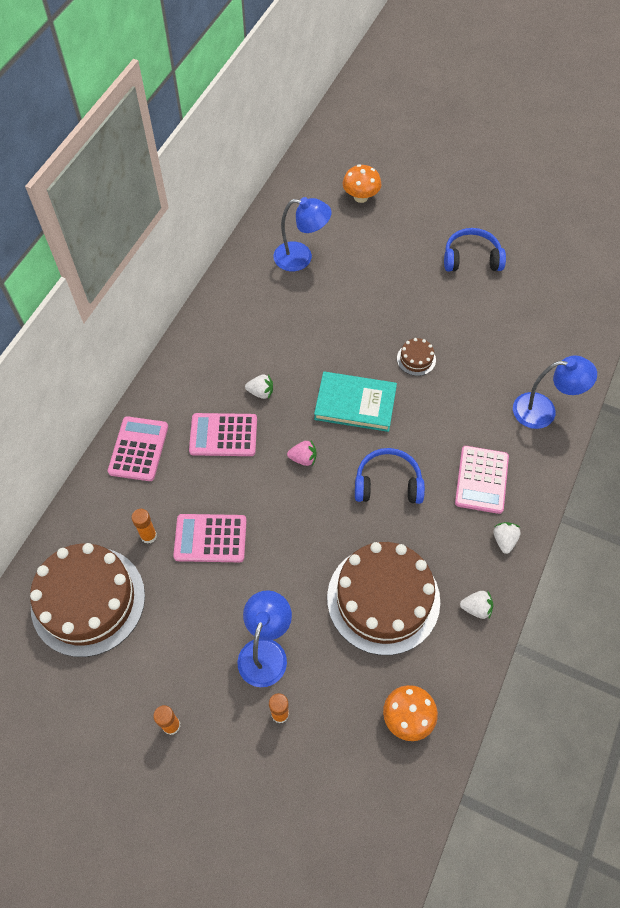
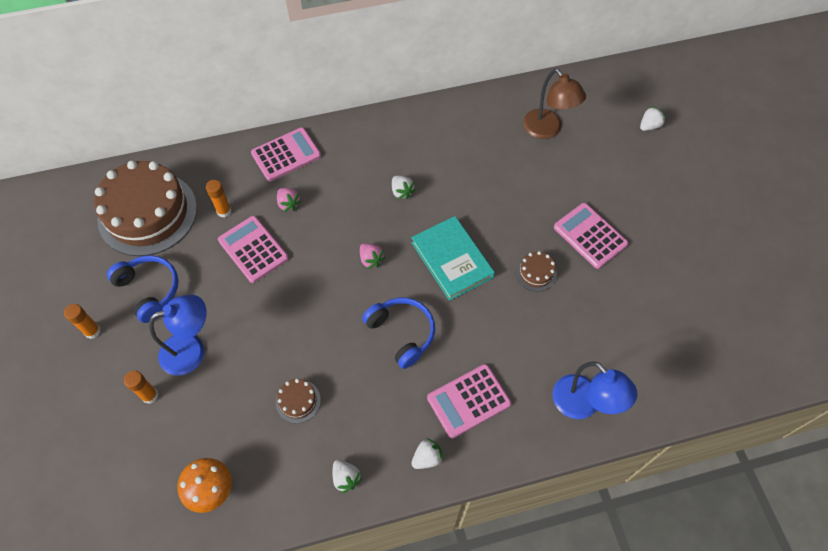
camera: 50 degrees right, 0 degrees up
pink calculator [189,413,257,456] -> pink calculator moved to [554,203,628,269]
blue lamp [273,197,331,271] -> brown lamp [523,68,586,139]
brown cake [327,542,440,655] -> brown cake [276,379,321,423], size x0.40
orange mushroom [343,164,382,203] -> white strawberry [640,106,666,131]
blue headphones [444,228,506,272] -> blue headphones moved to [107,255,179,323]
none -> pink strawberry [277,188,302,212]

